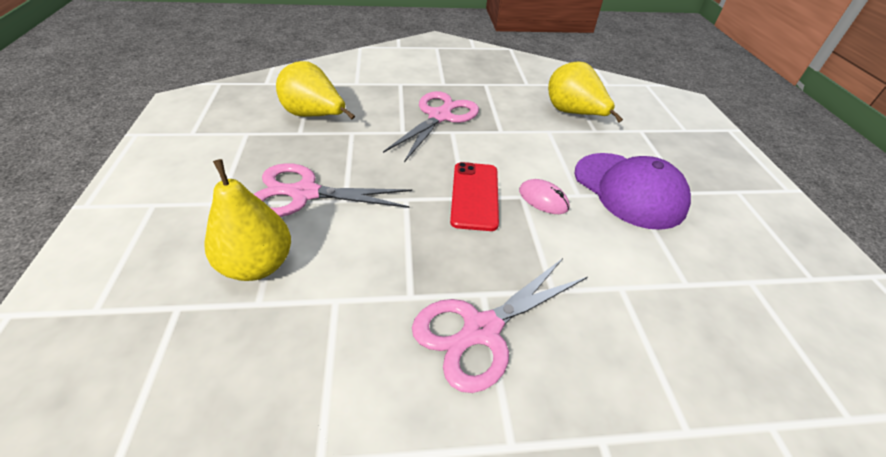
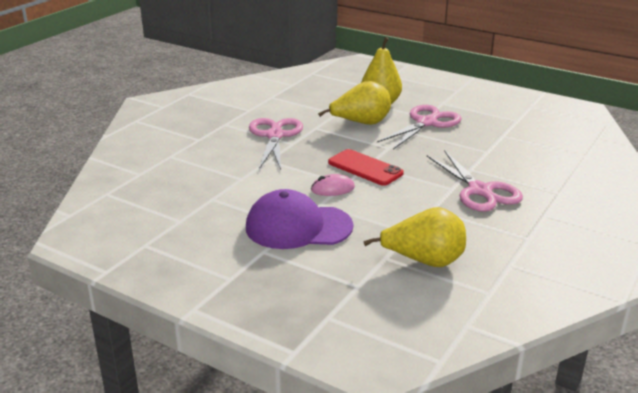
camera: 130 degrees right, 15 degrees down
yellow pear [276,61,355,119] -> yellow pear moved to [318,81,391,125]

